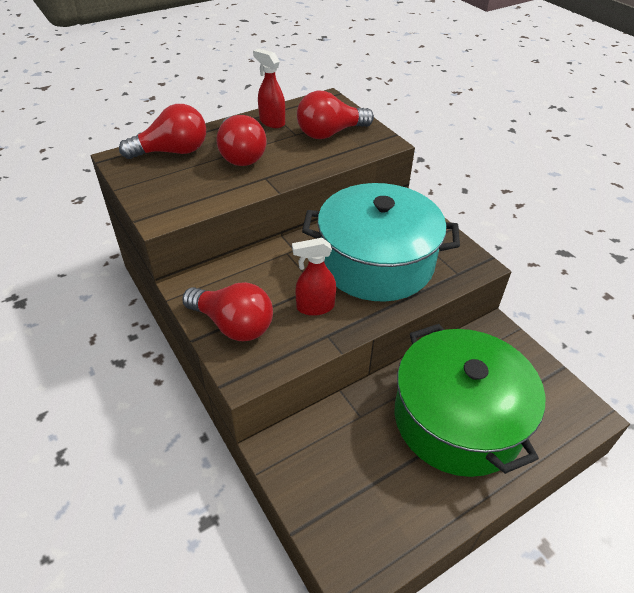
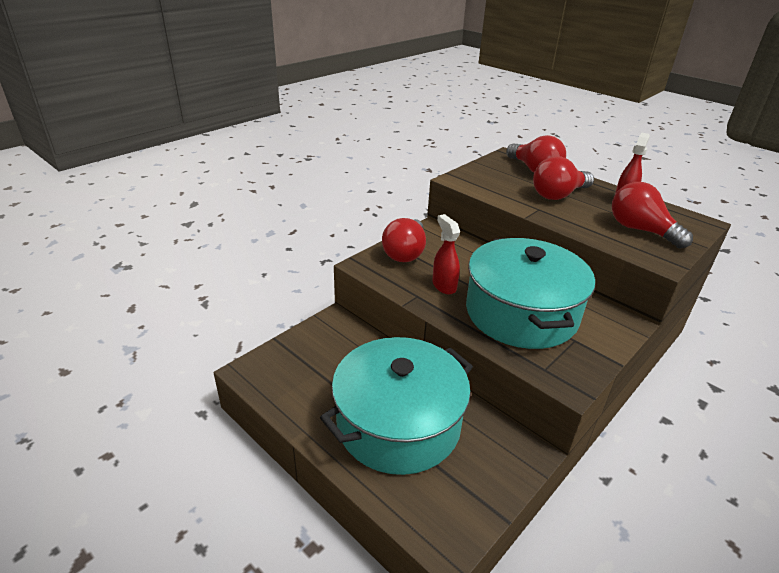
camera: 75 degrees right, 10 degrees down
green pot [395,324,545,477] -> turquoise pot [320,337,473,475]

